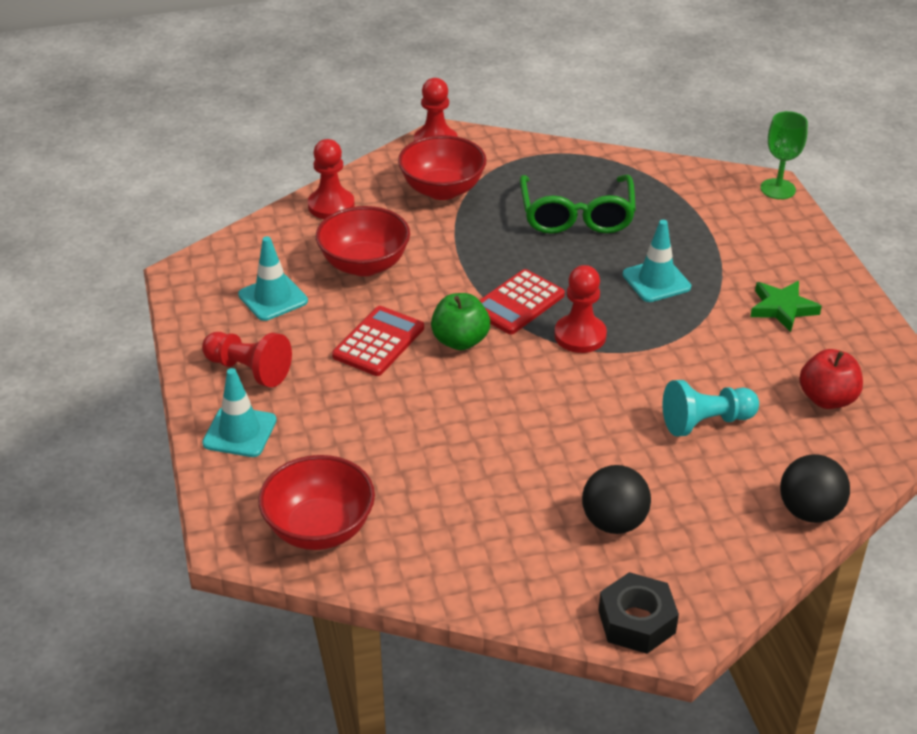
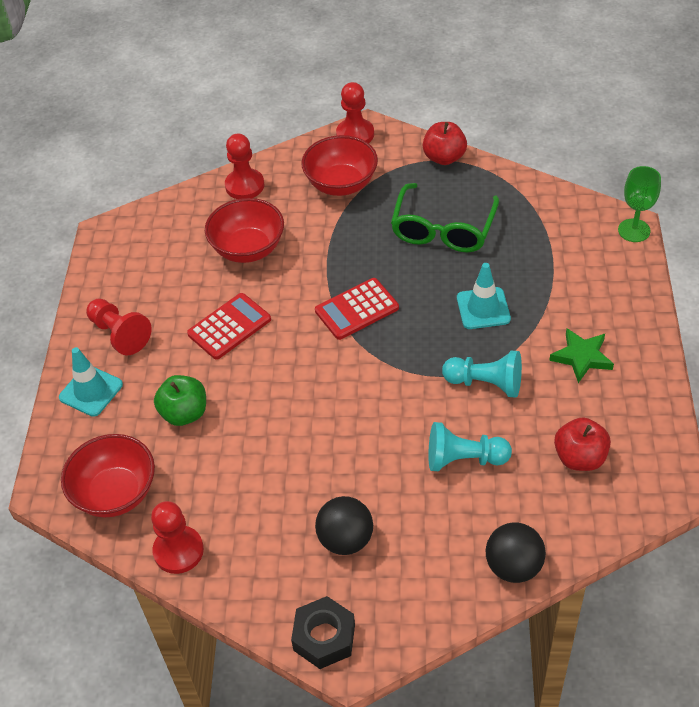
camera: 20 degrees right, 10 degrees up
turquoise traffic cone [238,236,308,321] -> none
green apple [431,293,490,350] -> green apple moved to [154,375,206,426]
red pawn [554,265,607,353] -> red pawn moved to [151,501,204,574]
none -> red apple [423,122,467,165]
none -> turquoise pawn [442,351,522,397]

